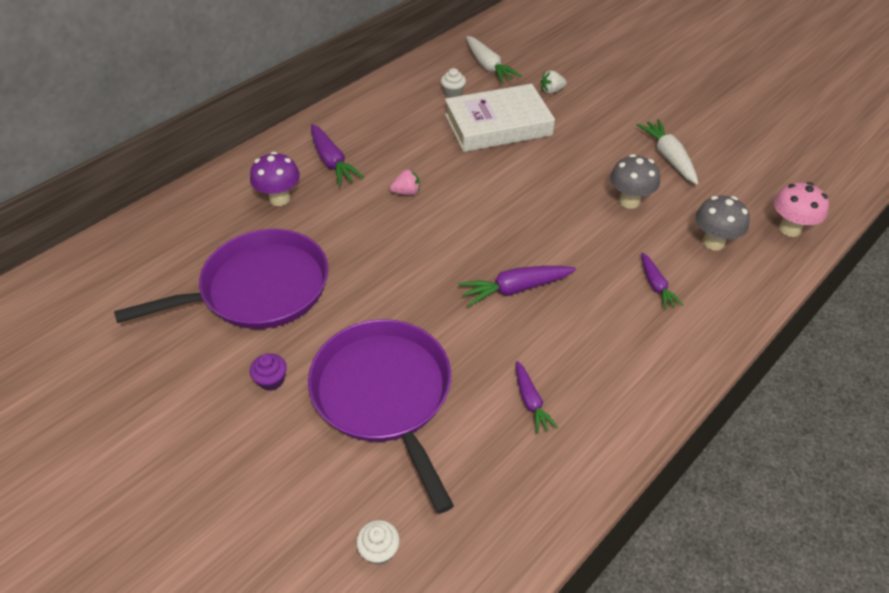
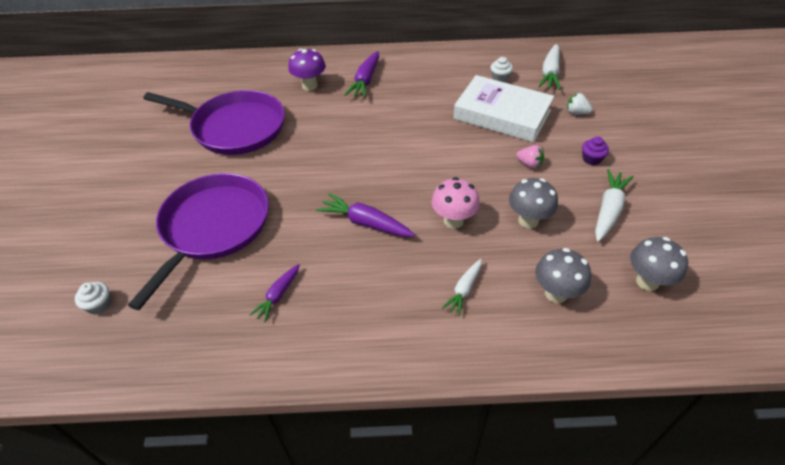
camera: 45 degrees right, 0 degrees up
purple cupcake [250,353,287,391] -> purple cupcake moved to [582,137,609,165]
pink strawberry [390,170,420,195] -> pink strawberry moved to [516,145,544,169]
purple carrot [641,252,683,309] -> white carrot [442,259,482,316]
pink mushroom [774,182,829,237] -> pink mushroom moved to [431,177,480,229]
none -> grey mushroom [630,237,688,291]

